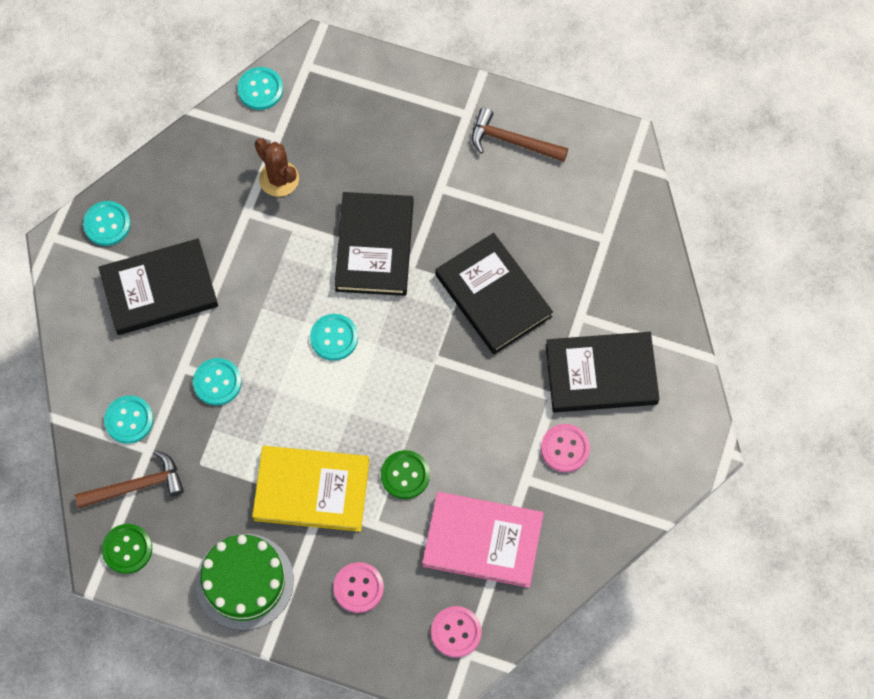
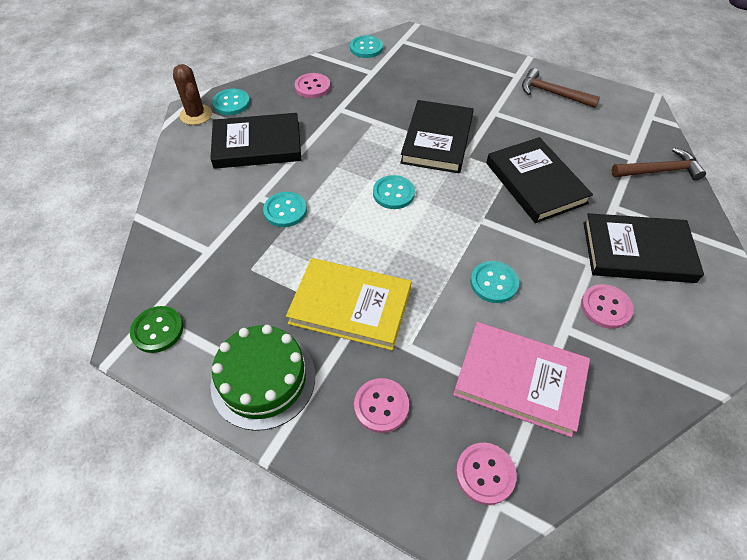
camera: 10 degrees right, 15 degrees down
brown hammer [75,450,184,508] -> brown hammer moved to [612,148,706,181]
turquoise button [104,396,154,444] -> turquoise button moved to [470,261,519,303]
brown cactus [255,138,299,197] -> brown cactus moved to [173,64,212,125]
green button [381,450,430,499] -> none
none -> pink button [295,73,330,98]

